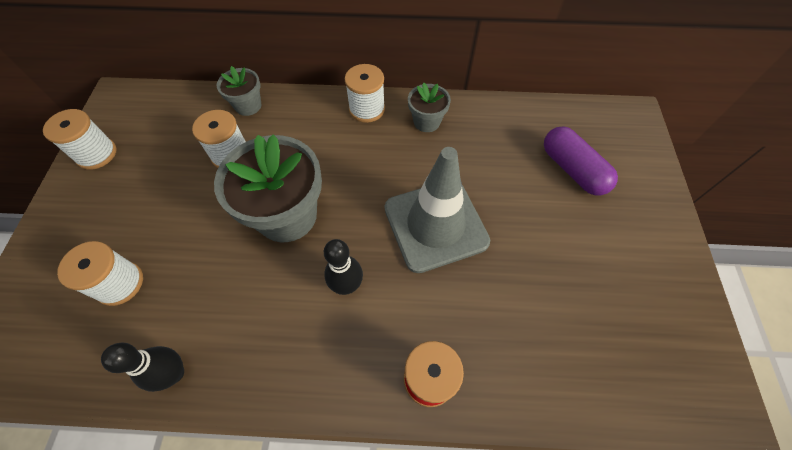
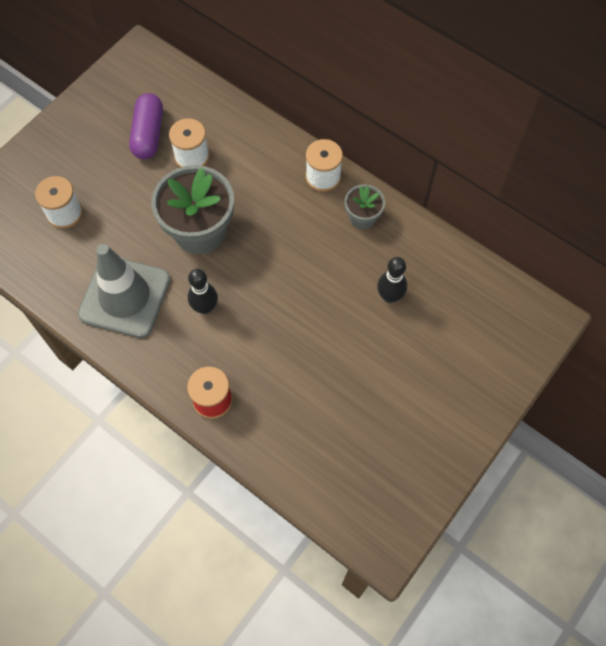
camera: 35 degrees right, 5 degrees up
white spool [43,109,117,170] -> none
black bowling pin [101,343,184,392] -> black bowling pin moved to [377,257,407,303]
grey flower pot [217,66,261,116] -> none
grey traffic cone [385,147,490,273] -> grey traffic cone moved to [78,244,170,338]
purple capsule [544,126,618,196] -> purple capsule moved to [129,93,163,159]

